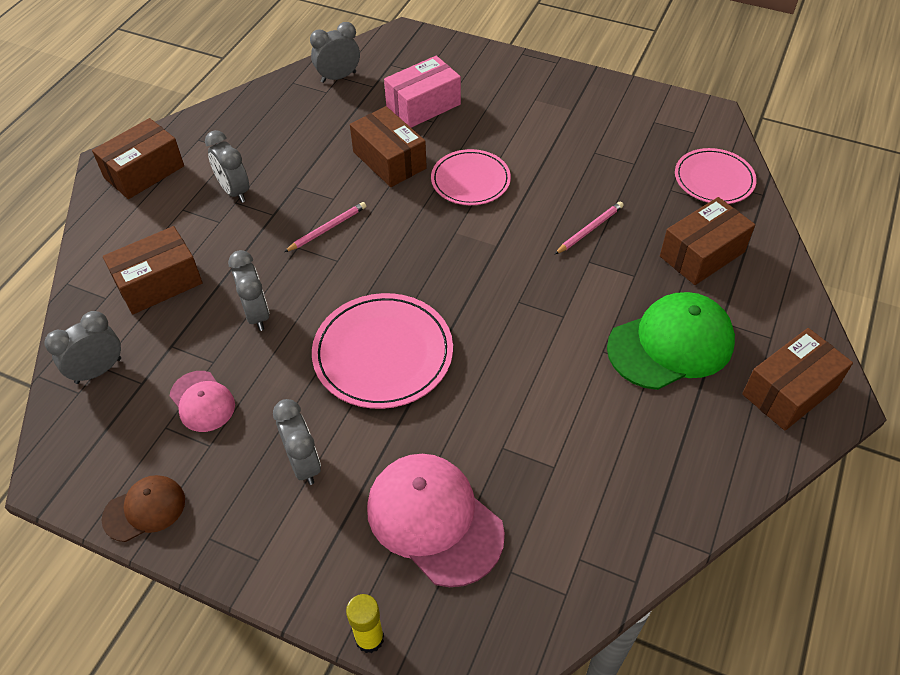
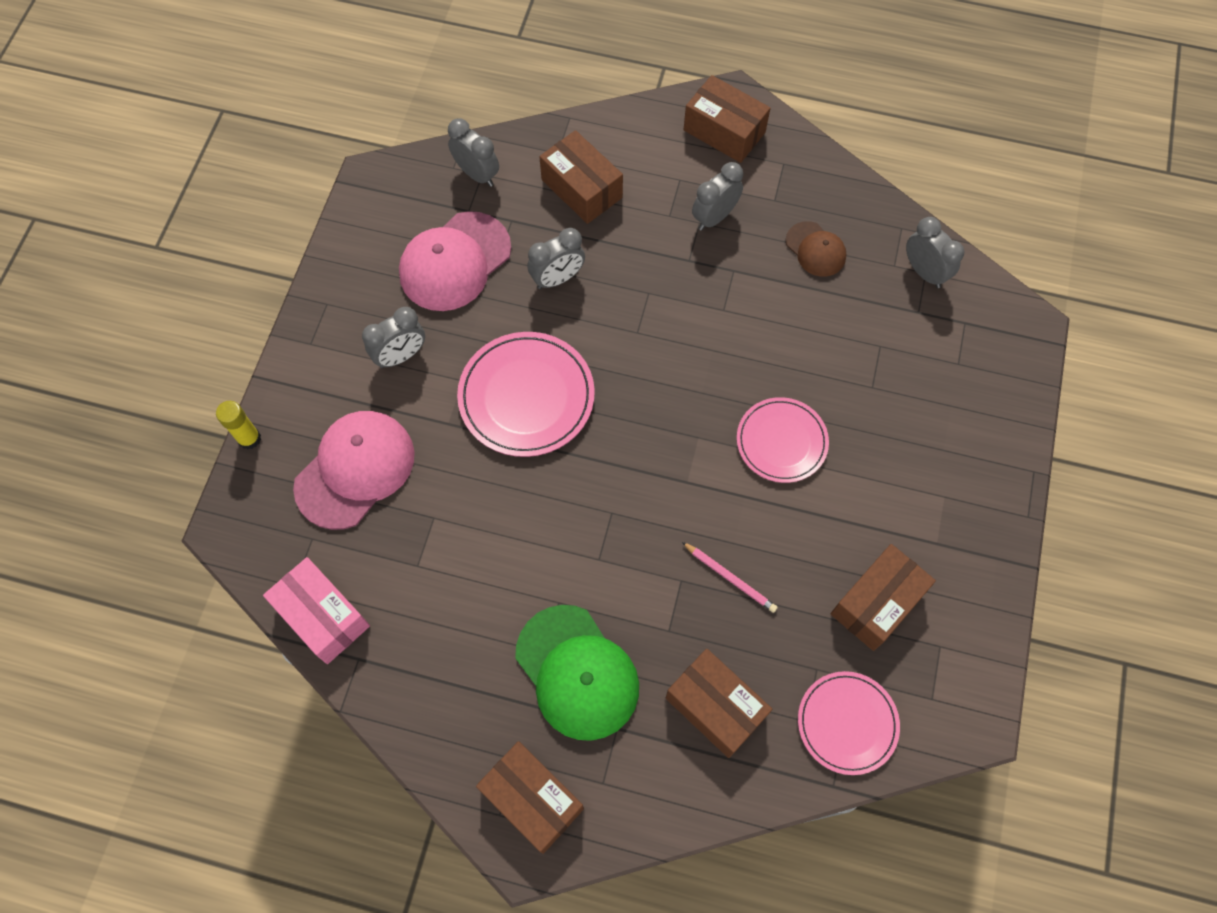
camera: 80 degrees right, 15 degrees up
brown cap [102,475,185,542] -> brown cap moved to [786,221,846,277]
pink cap [170,371,235,432] -> pink cap [399,211,511,311], size x1.82
pink pencil [284,202,366,252] -> none
brown box [350,106,427,187] -> brown box moved to [830,544,936,651]
pink box [384,56,461,128] -> pink box moved to [263,557,370,664]

